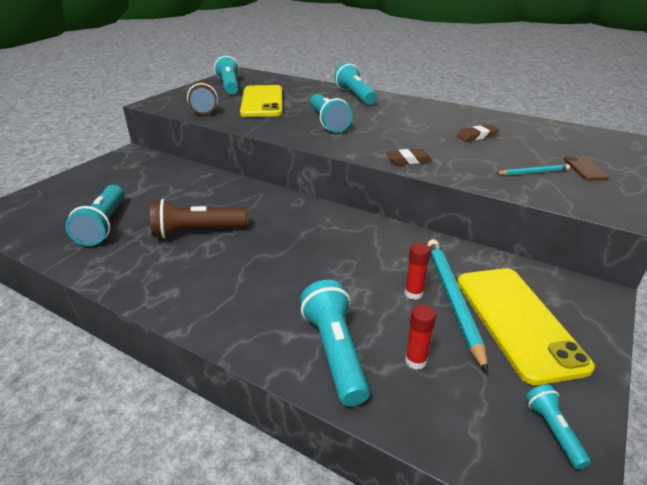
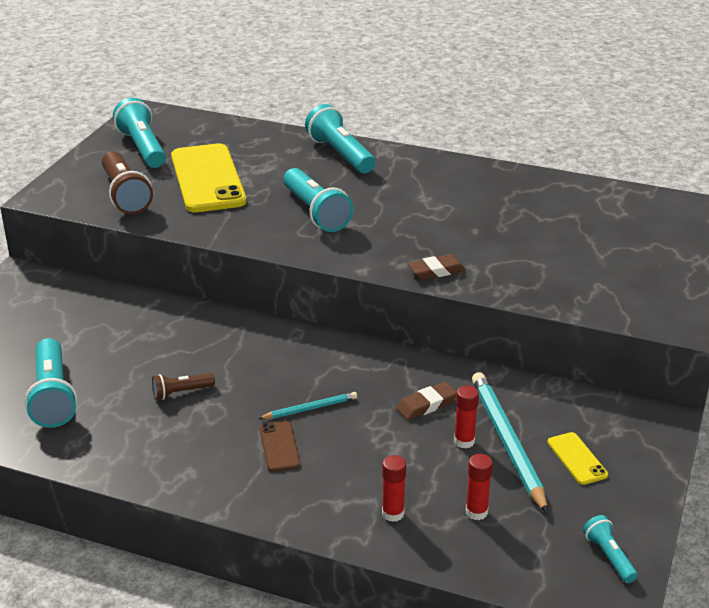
camera: 10 degrees left, 0 degrees up
brown flashlight [150,199,247,238] -> brown flashlight [152,373,215,400], size x0.52
turquoise flashlight [300,280,370,406] -> red glue stick [382,455,406,522]
brown eraser [457,125,499,141] -> brown eraser moved to [396,382,457,420]
yellow phone [457,268,595,385] -> yellow phone [548,432,608,485], size x0.44
turquoise pencil [495,164,570,175] -> turquoise pencil moved to [258,392,357,419]
brown phone [564,156,609,181] -> brown phone moved to [260,421,300,472]

